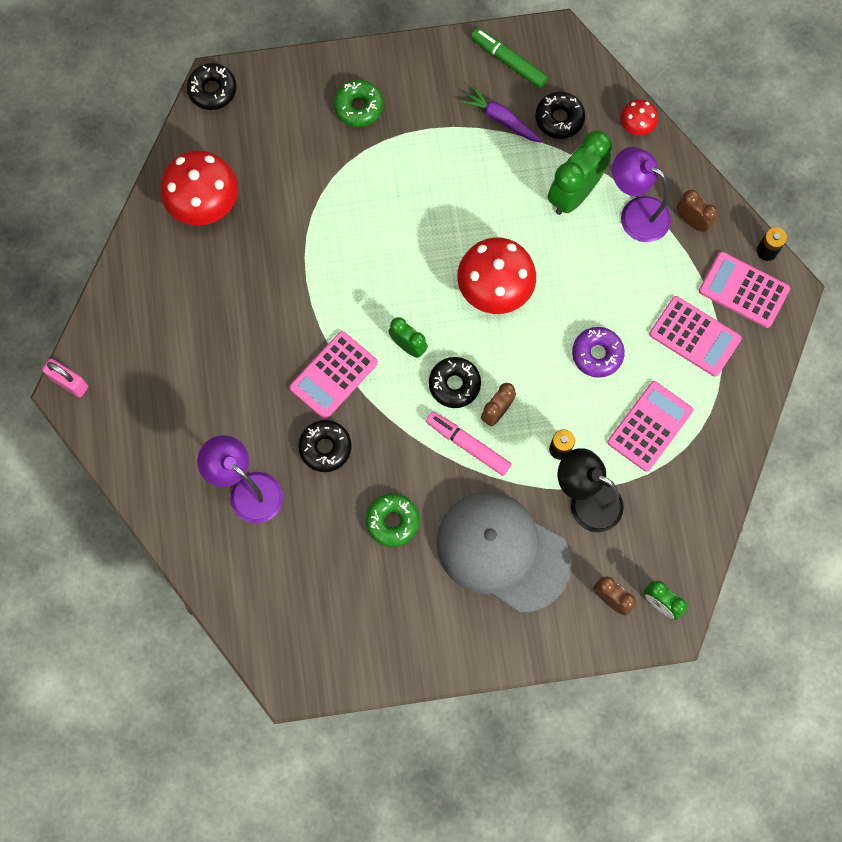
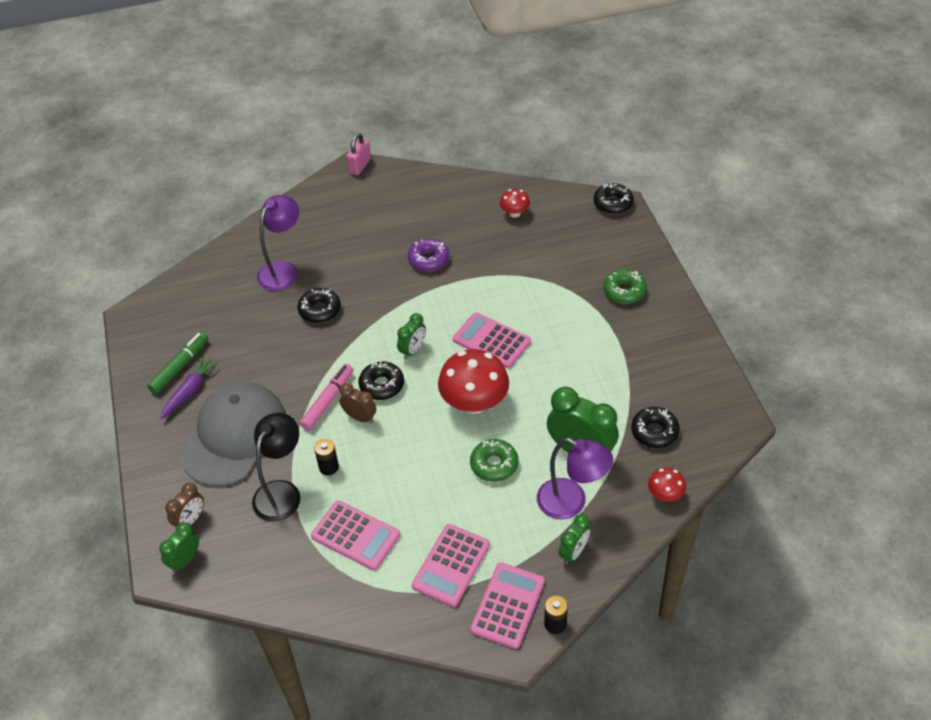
camera: 85 degrees right, 25 degrees down
red mushroom [160,150,238,226] -> red mushroom [500,189,530,218], size x0.50
pink calculator [289,331,378,419] -> pink calculator moved to [453,312,531,368]
green donut [365,493,419,547] -> green donut moved to [470,439,518,482]
purple carrot [461,86,543,143] -> purple carrot moved to [160,356,219,419]
green marker [471,28,548,88] -> green marker moved to [147,332,208,394]
purple donut [572,327,625,378] -> purple donut moved to [408,238,449,271]
purple lamp [612,147,671,242] -> purple lamp turned 90 degrees clockwise [537,438,613,519]
brown clock [677,190,718,232] -> green clock [558,514,590,564]

